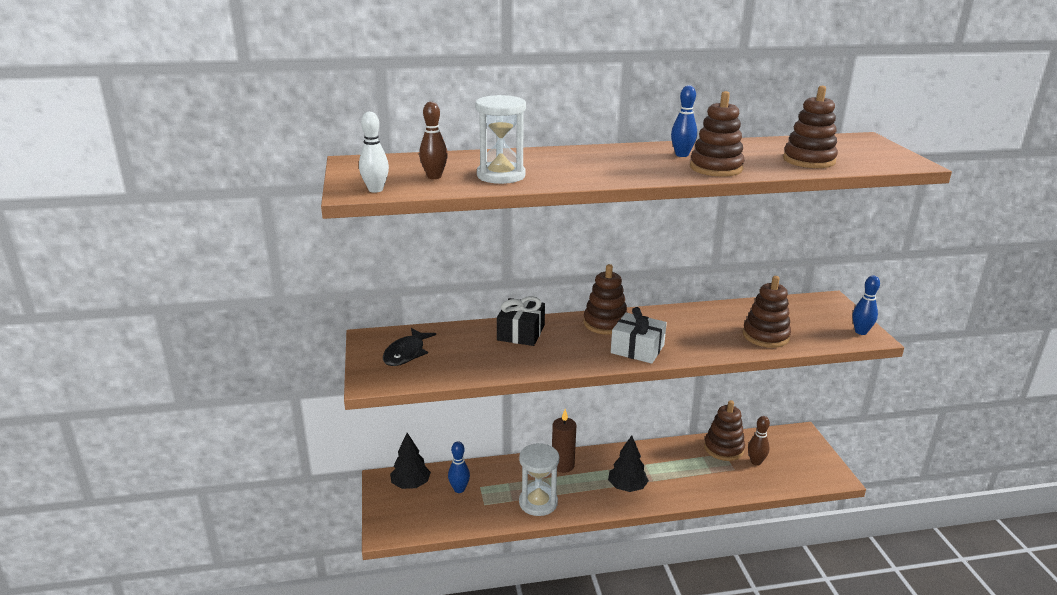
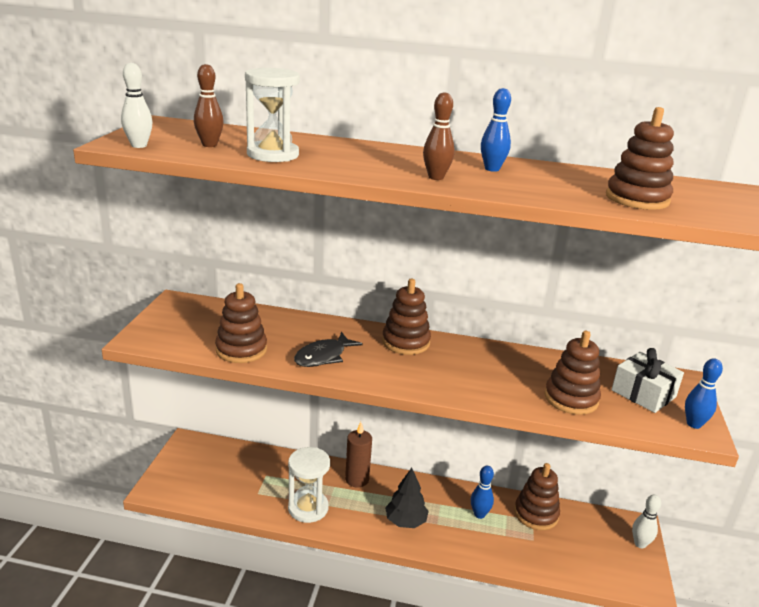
camera: 20 degrees right, 0 degrees up
black fish [383,328,436,366] -> black fish moved to [294,332,363,367]
black tree [390,433,431,489] -> none
blue bowling pin [448,441,470,493] -> blue bowling pin moved to [471,466,494,519]
black gift [497,296,545,346] -> none
white gift [611,307,667,364] -> white gift moved to [611,348,684,413]
brown stacking toy [690,91,745,177] -> brown stacking toy moved to [215,283,267,363]
brown bowling pin [748,416,770,466] -> brown bowling pin moved to [423,92,455,180]
none -> white bowling pin [632,495,661,548]

